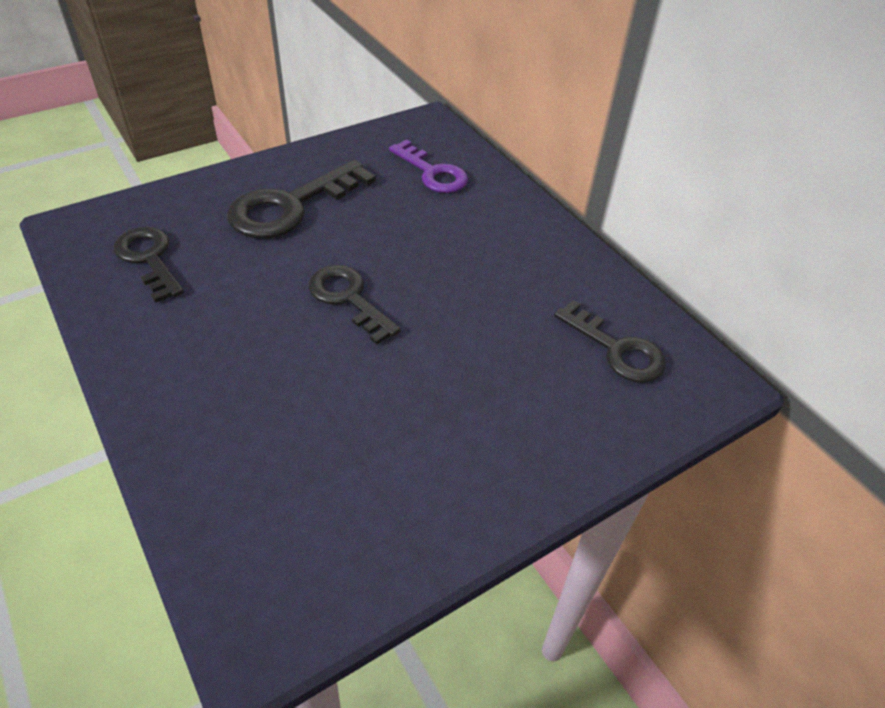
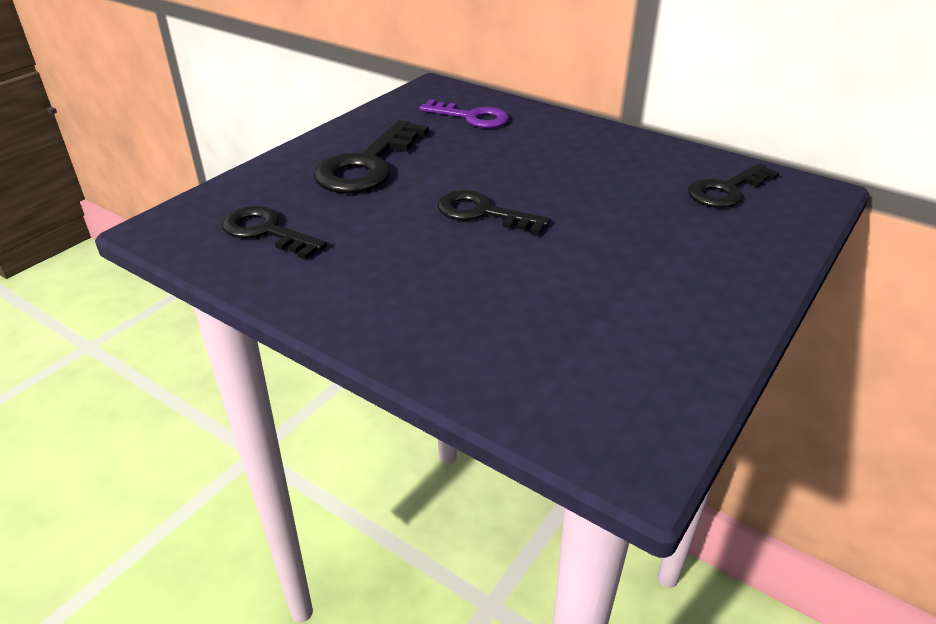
camera: 20 degrees left, 10 degrees down
black key [554,300,666,383] -> black key turned 120 degrees clockwise [688,163,779,208]

